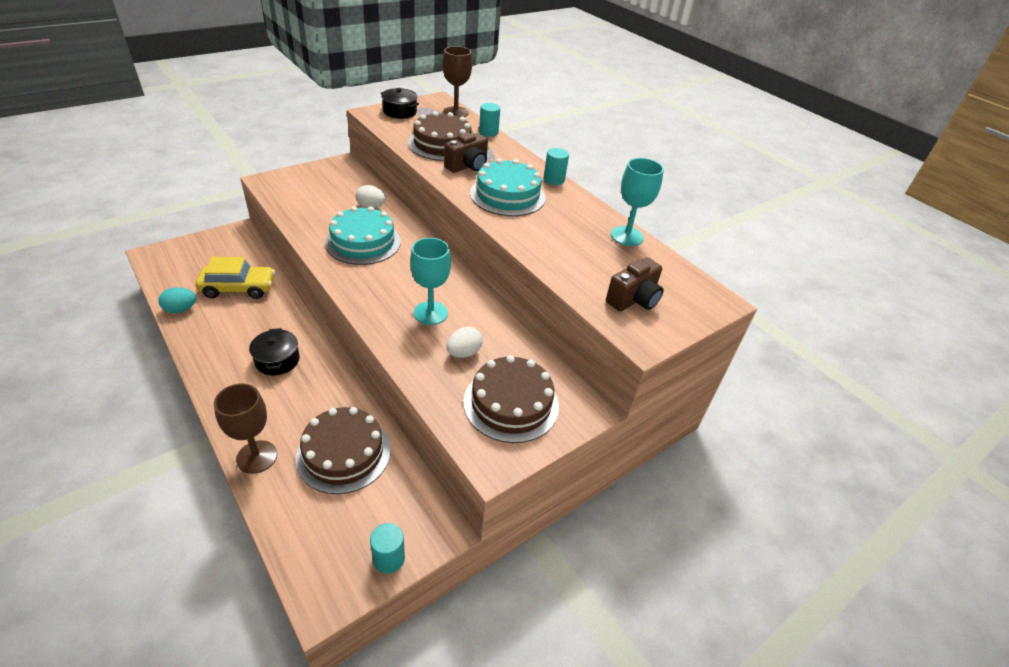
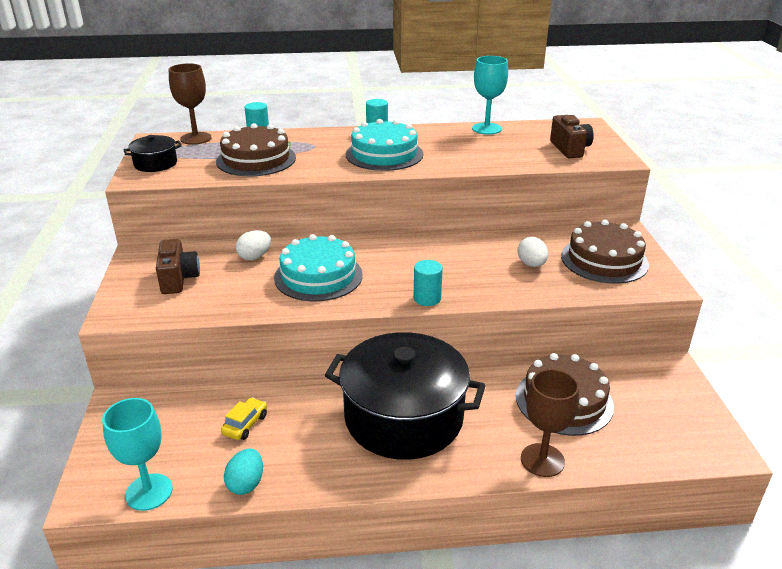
camera: 55 degrees left, 10 degrees down
yellow car [196,257,275,299] -> yellow car [221,397,267,440], size x0.54
black pot [249,328,300,375] -> black pot [325,332,486,460], size x2.27
turquoise cylinder [370,523,405,573] -> turquoise cylinder moved to [414,260,443,306]
turquoise goblet [410,238,451,325] -> turquoise goblet moved to [102,398,173,511]
brown camera [444,132,488,173] -> brown camera moved to [156,239,200,294]

